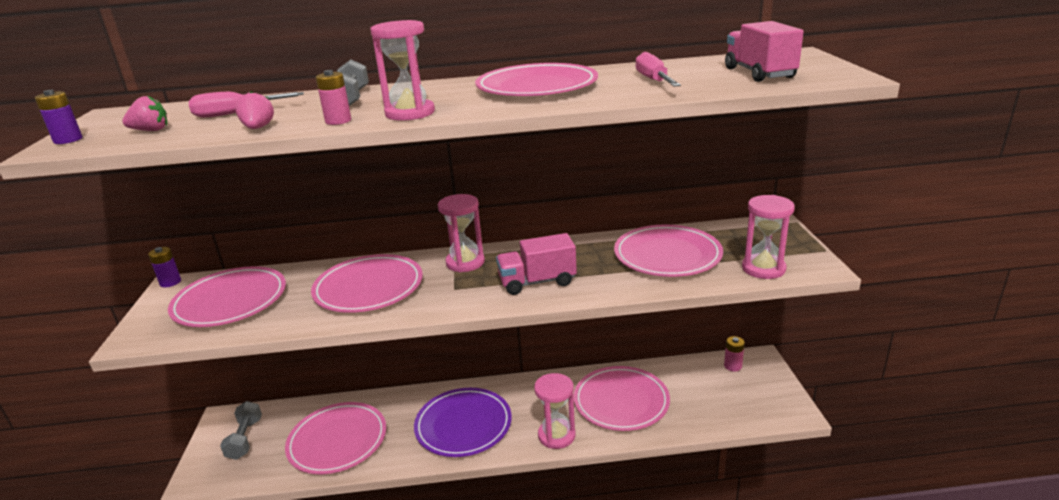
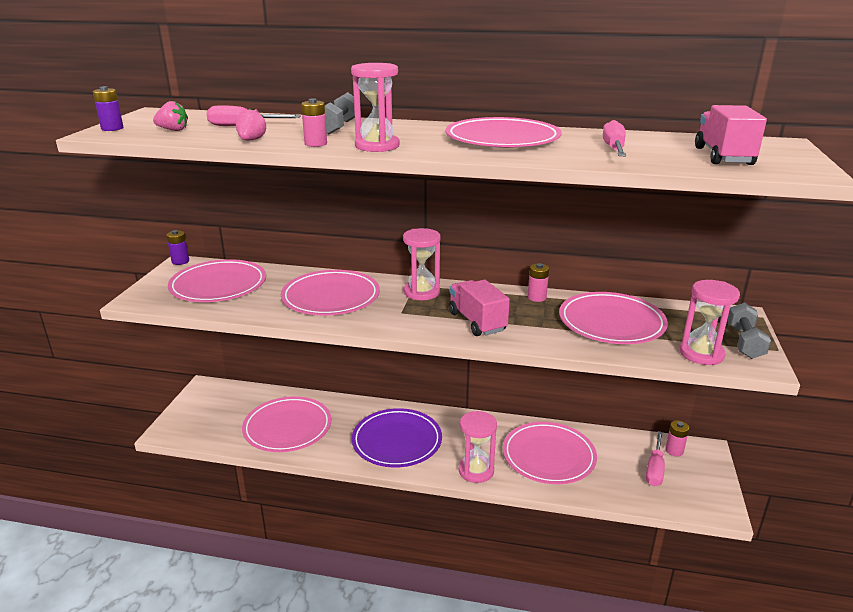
camera: 15 degrees right, 0 degrees up
grey dumbbell [220,401,262,460] -> grey dumbbell moved to [727,302,771,359]
pink truck [496,233,577,295] -> pink truck turned 60 degrees clockwise [449,280,510,336]
none -> pink battery [528,263,549,302]
none -> pink screwdriver [646,431,665,486]

